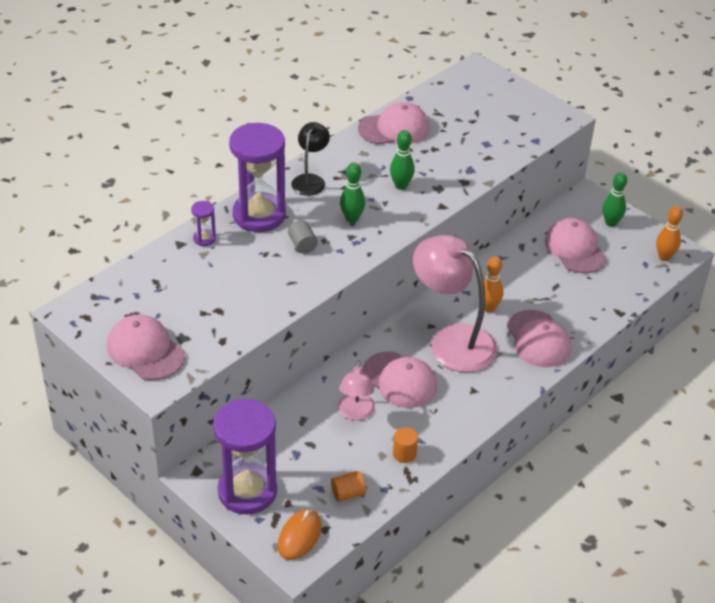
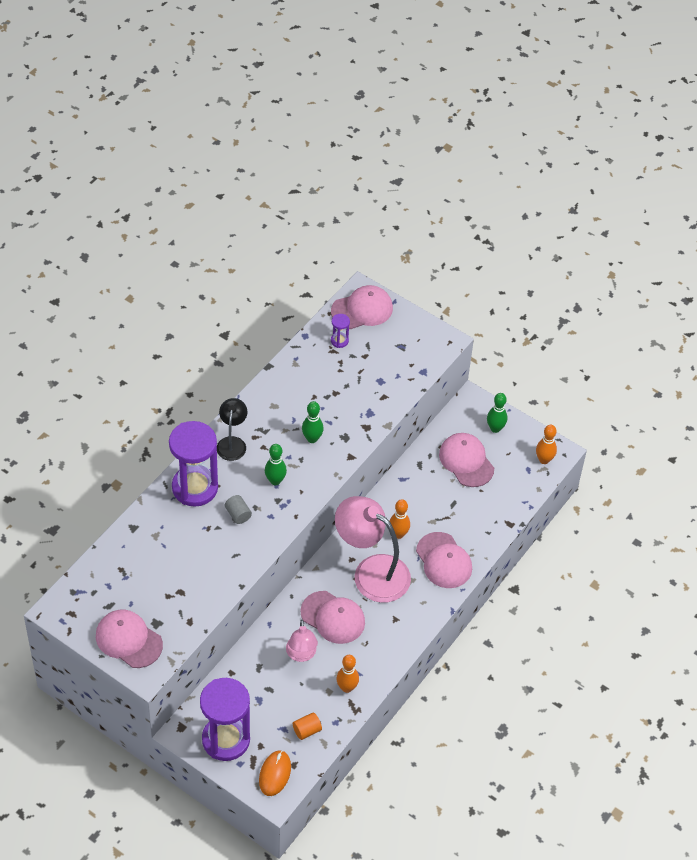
camera: 10 degrees left, 10 degrees up
purple hourglass [191,201,216,246] -> purple hourglass moved to [331,314,350,348]
pink cap [358,102,430,144] -> pink cap moved to [331,285,393,329]
orange cylinder [393,427,418,463] -> orange bowling pin [336,655,359,693]

